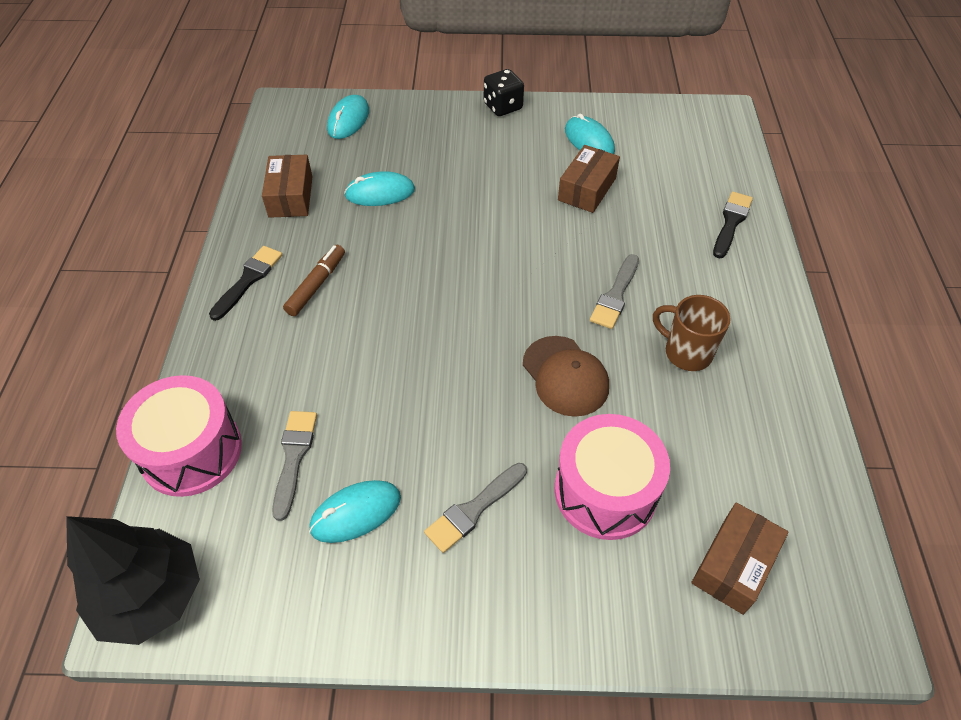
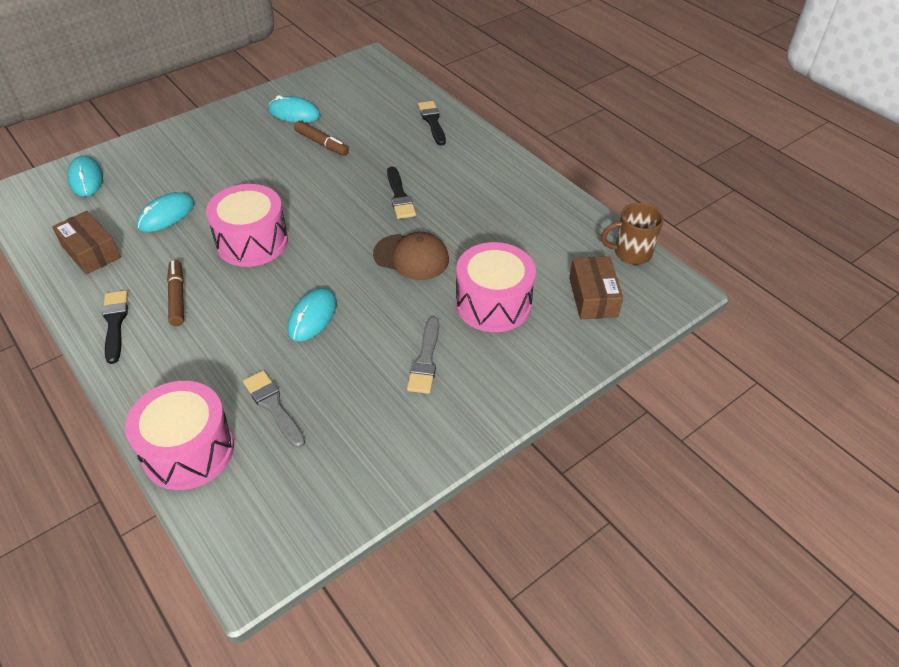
camera: 40 degrees left, 5 degrees down
black tree [66,516,200,645] -> none
turquoise mouse [309,480,401,543] -> turquoise mouse moved to [287,288,337,341]
black dice [484,69,524,116] -> none
brown box [558,145,620,213] -> brown marker [294,121,349,156]
grey brush [590,254,639,329] -> black brush [387,166,416,219]
brown mug [653,295,731,371] -> brown mug moved to [601,203,664,265]
none -> pink drum [206,184,288,267]

